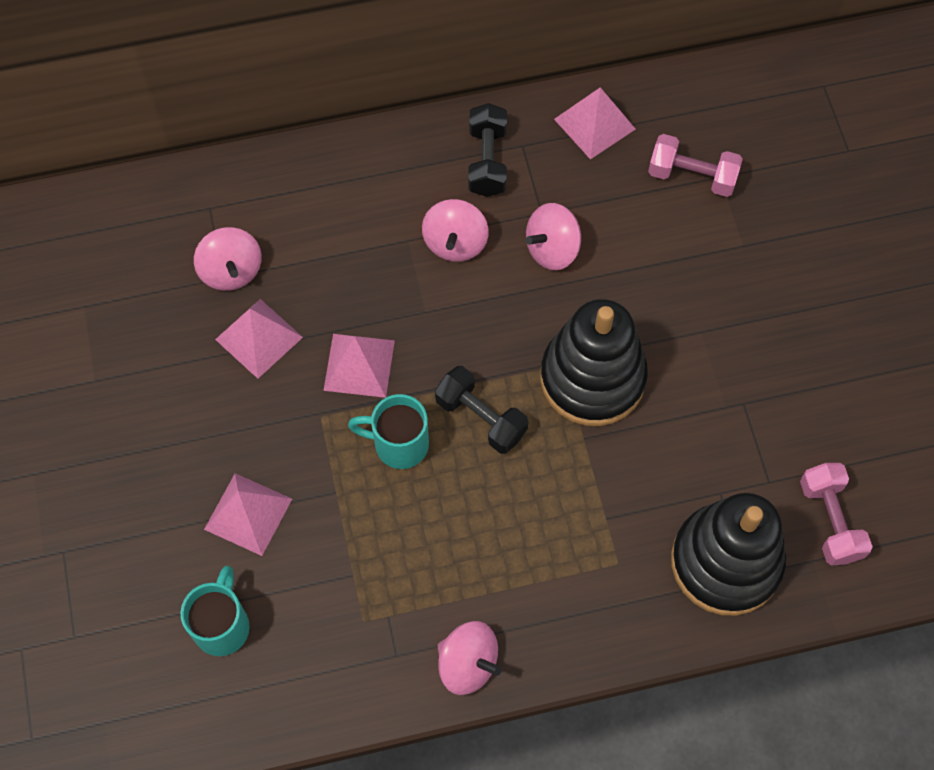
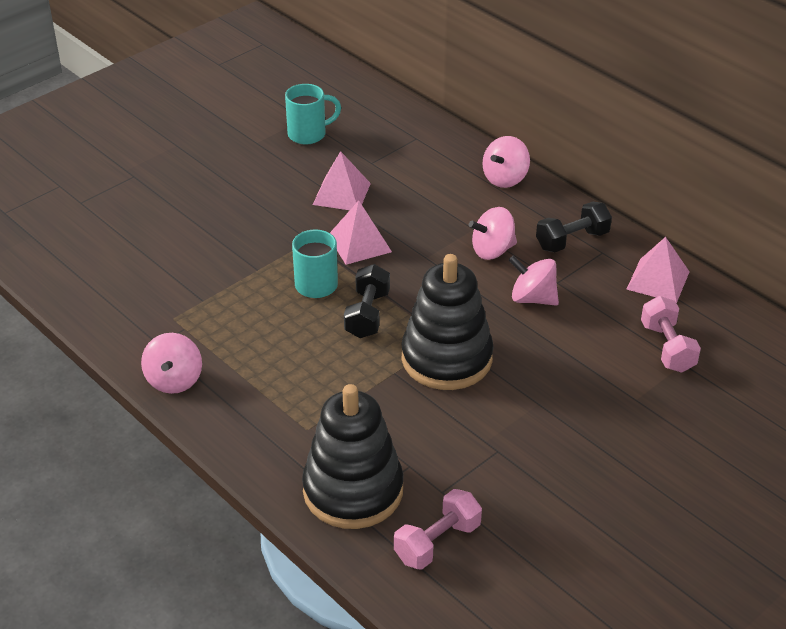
camera: 60 degrees right, 25 degrees down
turquoise mug [180,566,250,656] -> turquoise mug moved to [285,84,341,145]
pink spinning top [194,227,262,291] -> pink spinning top moved to [482,136,530,188]
pink pyramid [204,473,292,556] -> none

